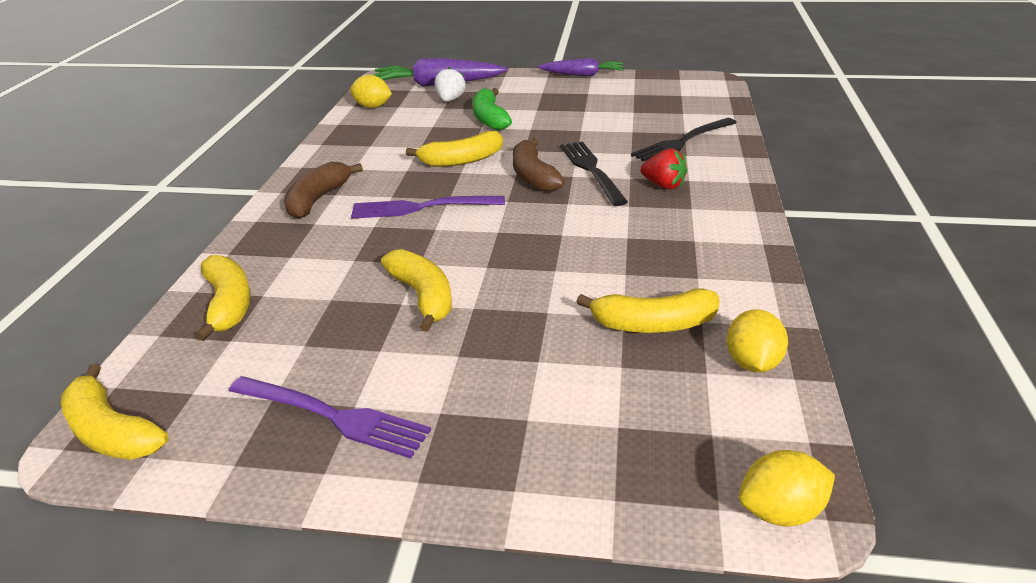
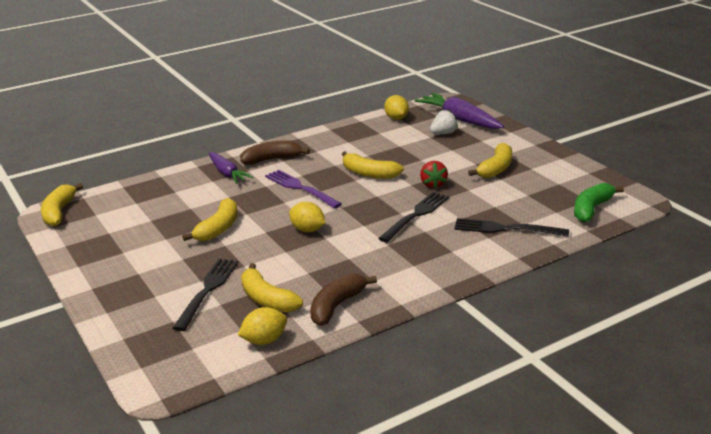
camera: 50 degrees right, 5 degrees down
yellow banana [195,255,251,341] -> yellow banana moved to [468,143,512,178]
purple fork [229,376,431,458] -> none
green banana [472,88,512,131] -> green banana moved to [574,183,624,223]
brown banana [513,138,565,192] -> brown banana moved to [310,274,377,326]
purple carrot [538,58,624,76] -> purple carrot moved to [209,152,253,184]
red strawberry [640,148,687,189] -> red strawberry moved to [420,161,448,189]
yellow lemon [739,450,835,526] -> yellow lemon moved to [289,202,325,232]
none -> black fork [173,258,238,331]

